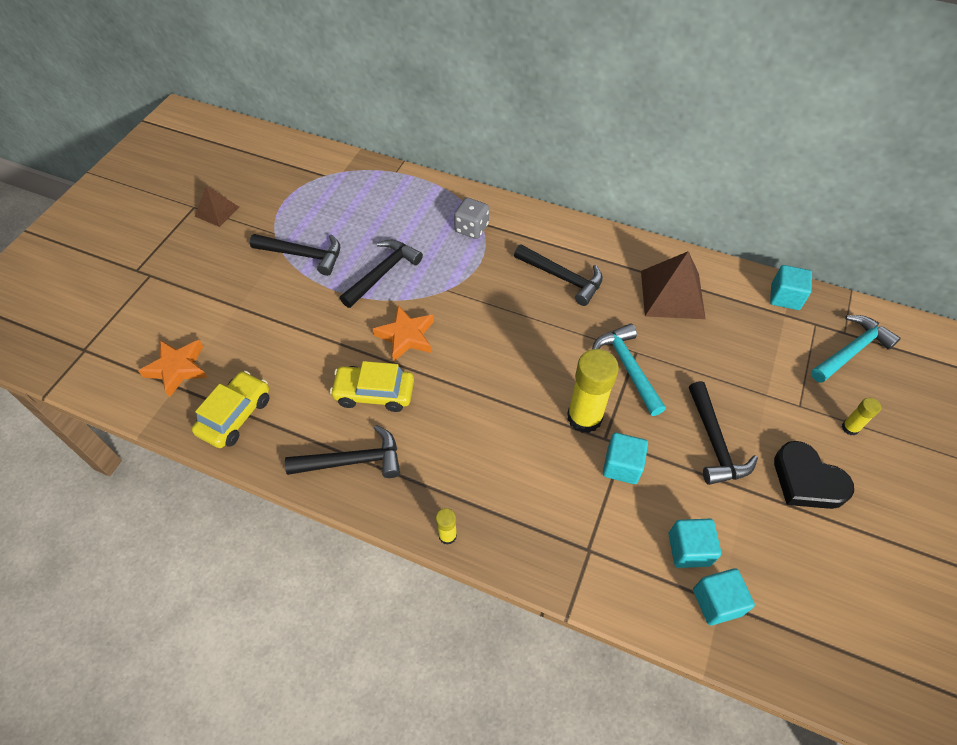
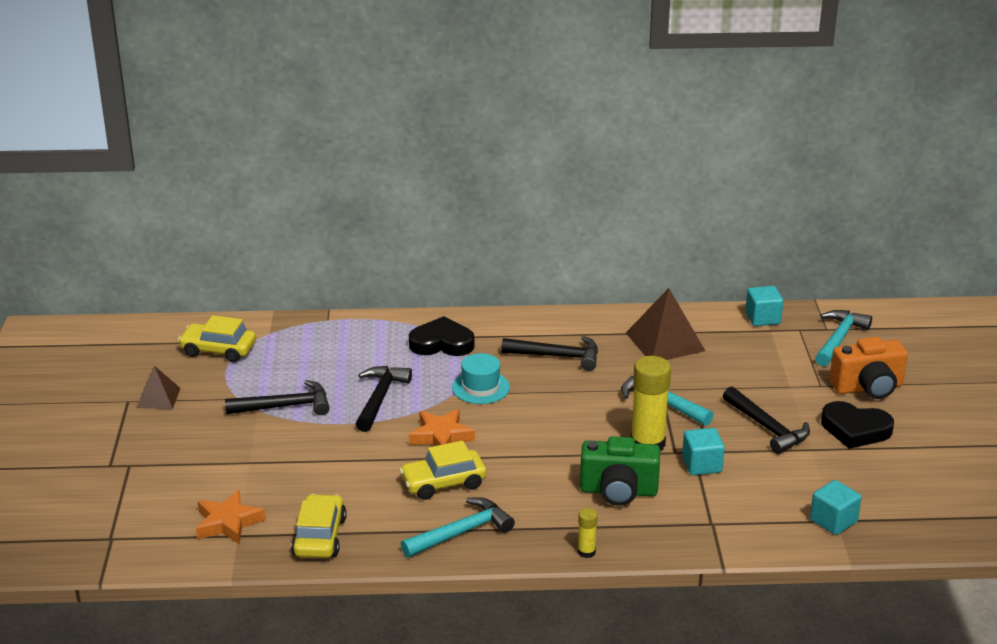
camera: 25 degrees left, 25 degrees down
black hammer [285,425,400,478] -> turquoise hammer [401,497,515,558]
grey dice [454,197,489,239] -> black heart [409,316,475,356]
turquoise cube [668,519,721,568] -> none
yellow glue stick [842,398,881,435] -> orange camera [829,337,908,399]
none -> yellow car [178,315,256,362]
none -> turquoise hat [452,353,510,404]
none -> green camera [580,436,660,506]

